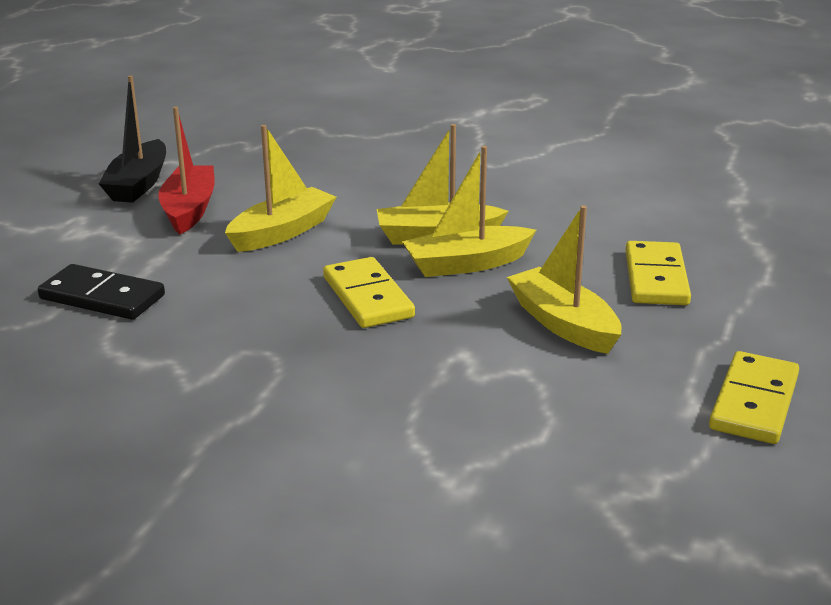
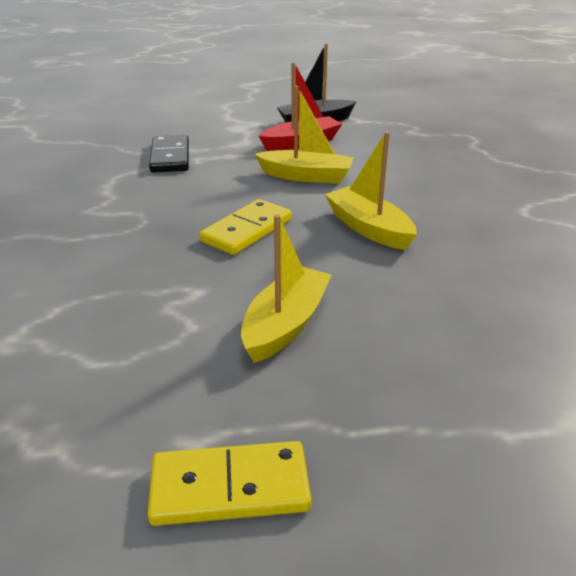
camera: 60 degrees right, 5 degrees up
yellow boat [402,146,536,277] -> none
yellow domino [625,241,691,305] -> none

